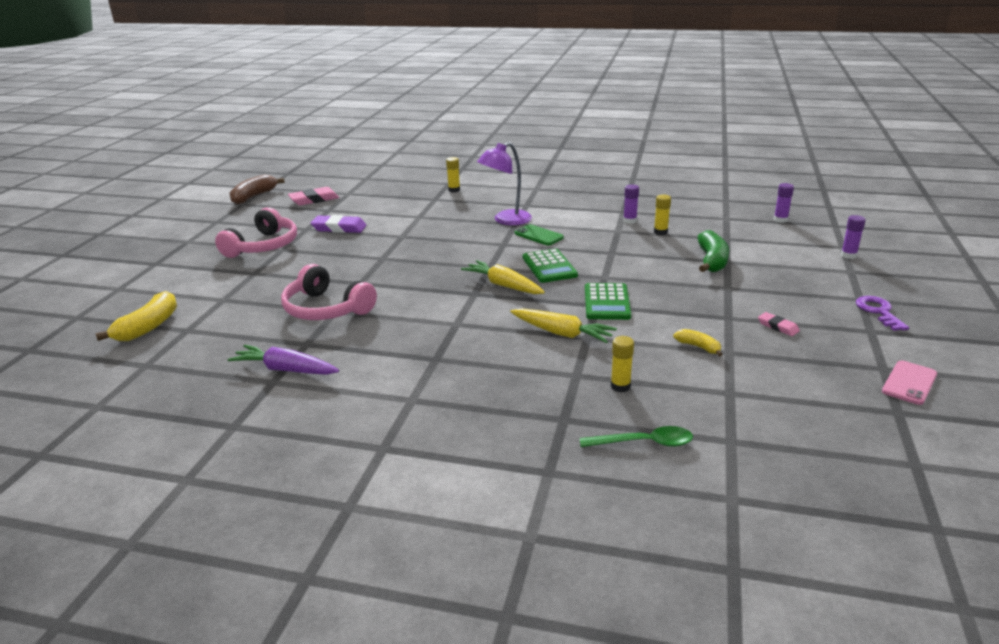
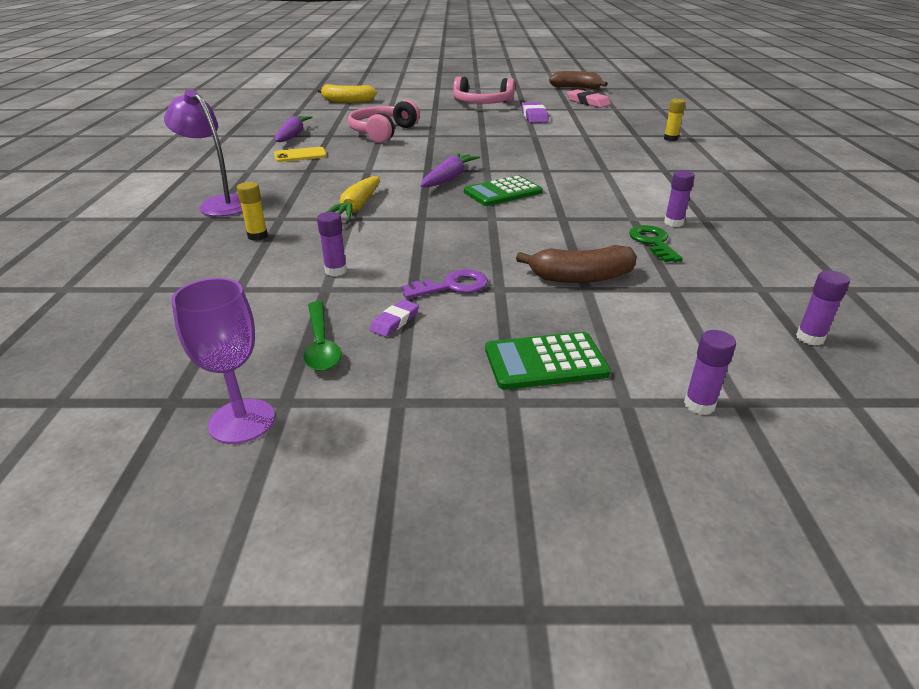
camera: 75 degrees right, 5 degrees up
yellow carrot [461,260,545,294] -> purple carrot [420,153,480,187]
purple lamp [477,142,532,225] -> purple lamp moved to [164,90,243,216]
green phone [515,224,564,245] -> none
green spoon [579,426,693,447] -> green spoon moved to [303,301,341,371]
green calculator [585,283,631,320] -> green calculator moved to [485,332,611,390]
yellow glue stick [654,195,671,235] -> green key [629,225,683,262]
yellow banana [673,329,723,356] -> purple glue stick [317,212,347,276]
green banana [698,230,729,272] -> brown banana [516,245,637,283]
pink eraser [758,312,800,336] -> purple eraser [369,299,419,337]
purple key [856,296,909,331] -> purple key moved to [401,269,488,299]
pink phone [882,360,937,405] -> purple goblet [171,278,275,444]
none -> yellow phone [274,147,327,162]

